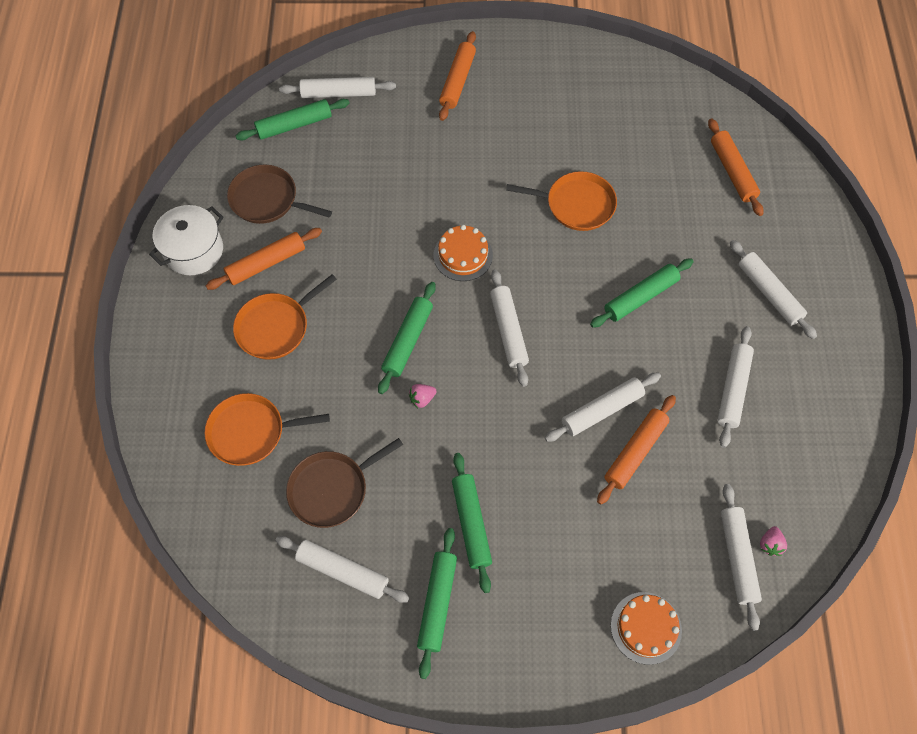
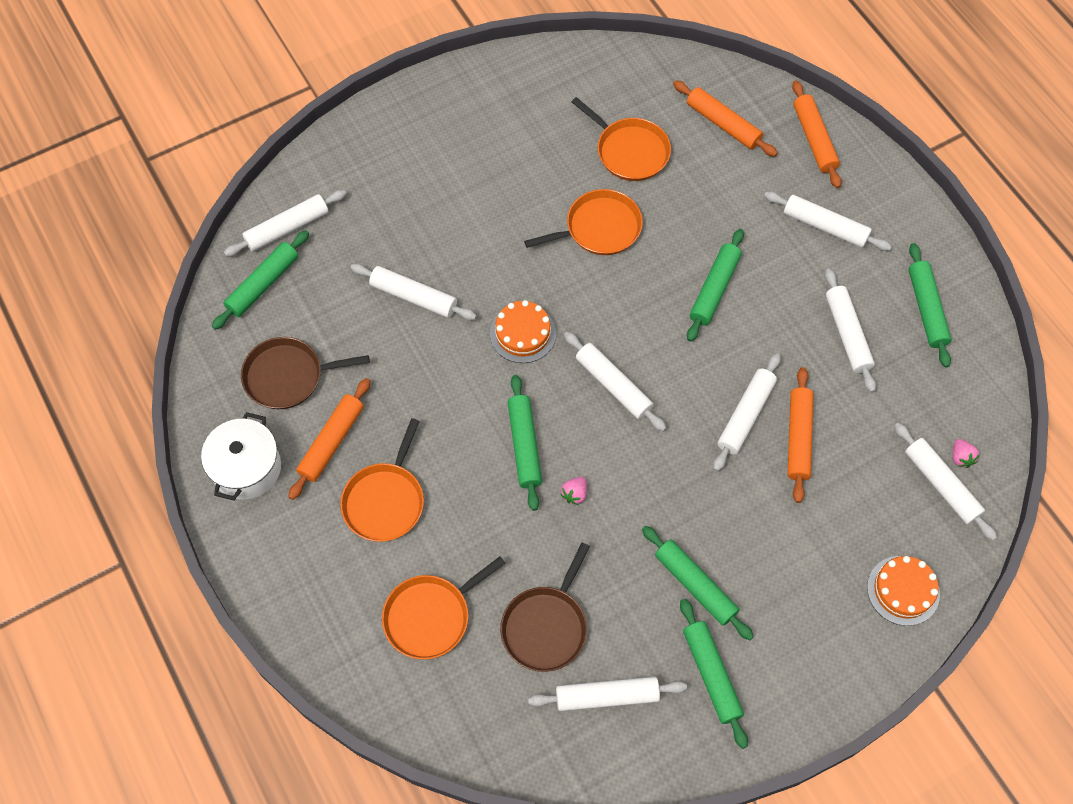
camera: 30 degrees left, 0 degrees up
orange rolling pin [439,31,476,121] -> orange rolling pin moved to [792,80,842,188]
none -> white rolling pin [350,263,477,320]
none -> orange pan [571,97,671,181]
none -> green rolling pin [908,243,952,368]

